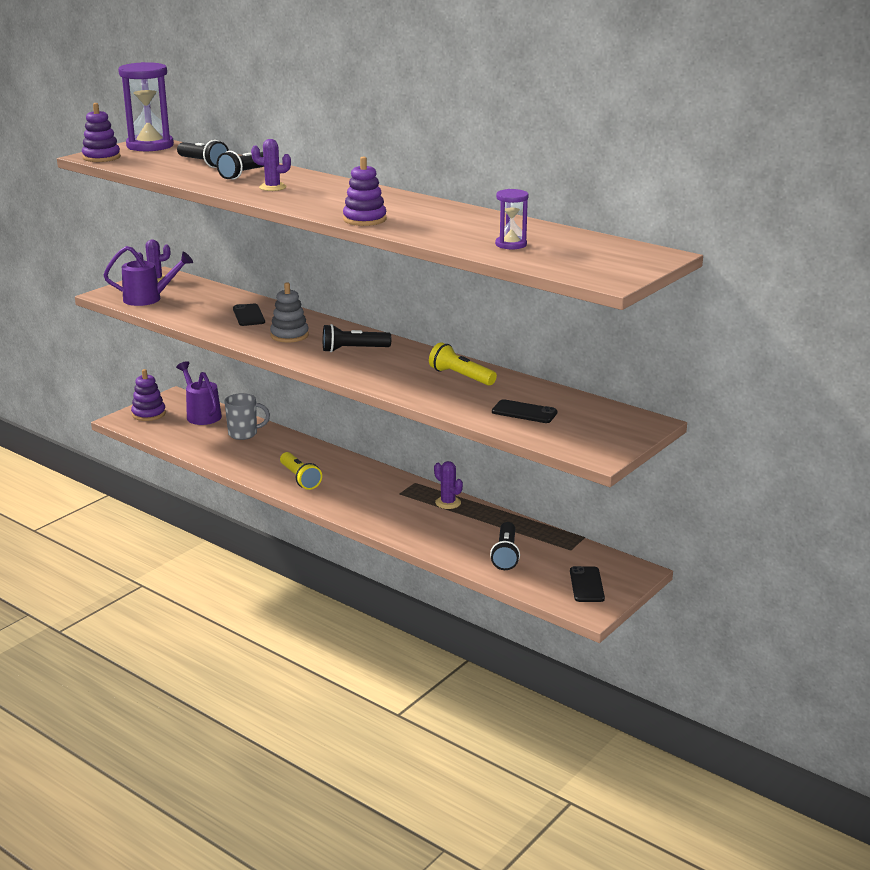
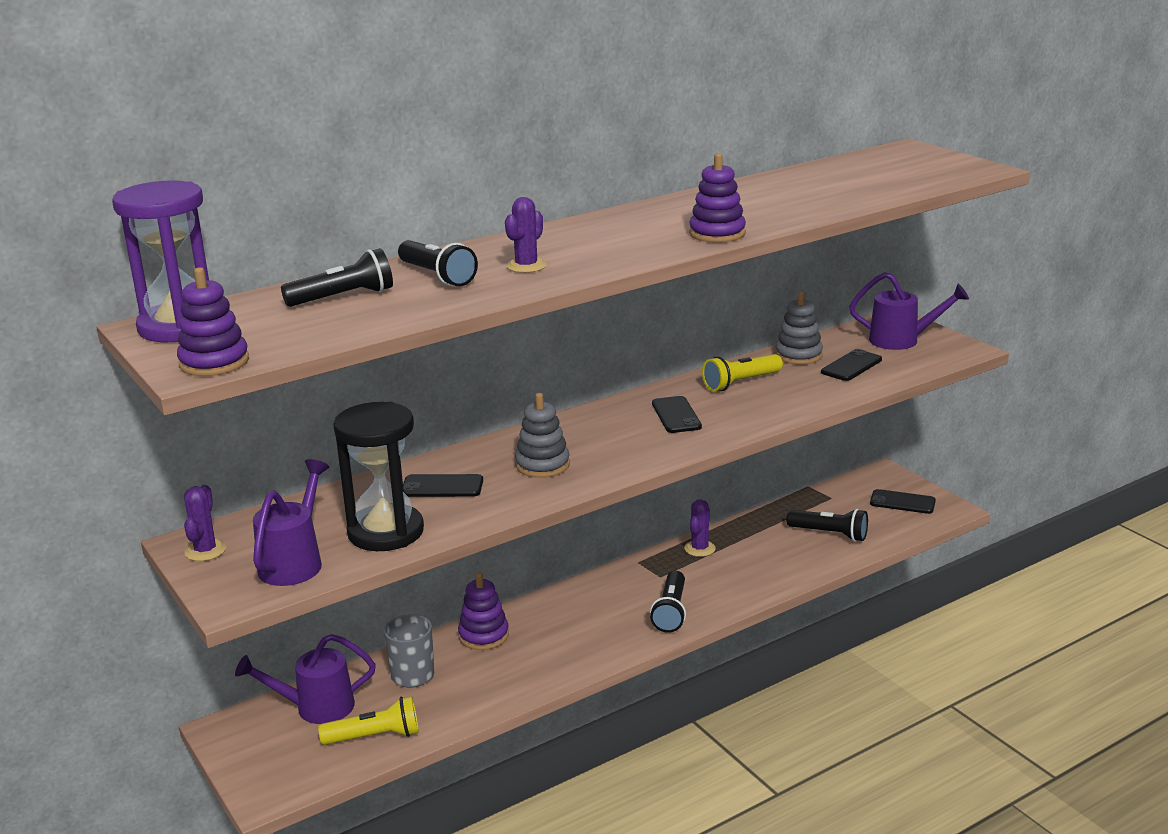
camera: 70 degrees left, 0 degrees up
purple stacking toy [131,369,166,421] -> purple stacking toy moved to [458,573,509,650]
yellow flashlight [280,452,322,490] -> yellow flashlight moved to [318,696,419,745]
black flashlight [323,324,391,352] -> black flashlight moved to [650,571,686,633]
purple cactus [434,461,463,509] -> purple cactus turned 45 degrees counterclockwise [684,500,716,557]
purple hourglass [495,189,529,249] -> none
none -> black hourglass [333,402,424,551]
none -> black phone [652,396,702,433]
none -> grey stacking toy [775,291,823,365]
none -> purple watering can [849,272,969,350]

